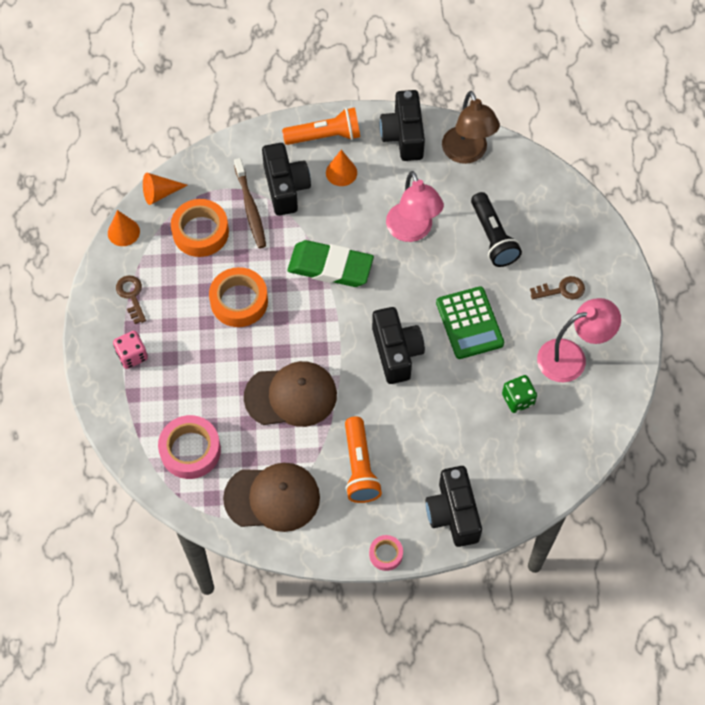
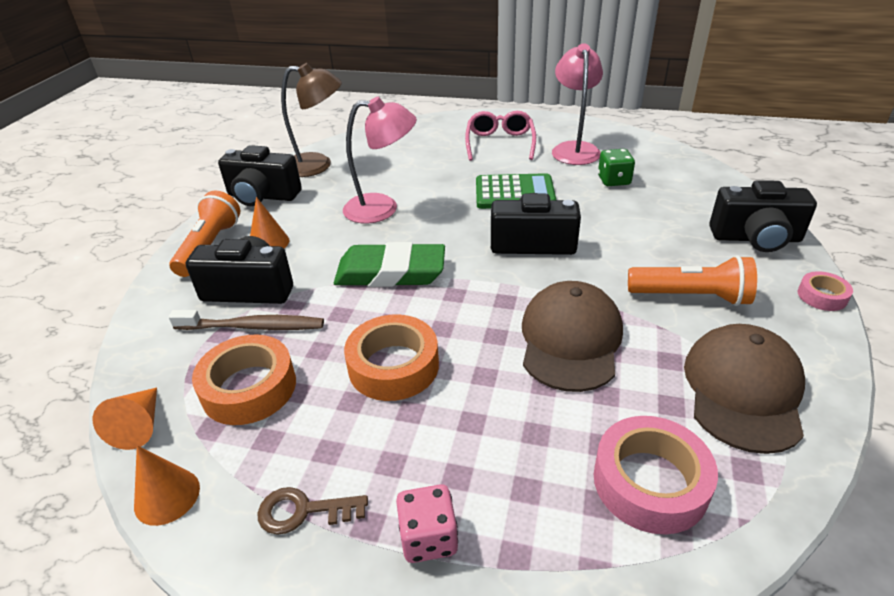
camera: 70 degrees left, 25 degrees down
green eraser [287,240,374,287] -> green eraser turned 60 degrees clockwise [334,242,445,287]
black flashlight [471,192,522,267] -> none
brown key [530,276,585,300] -> pink glasses [465,111,536,161]

